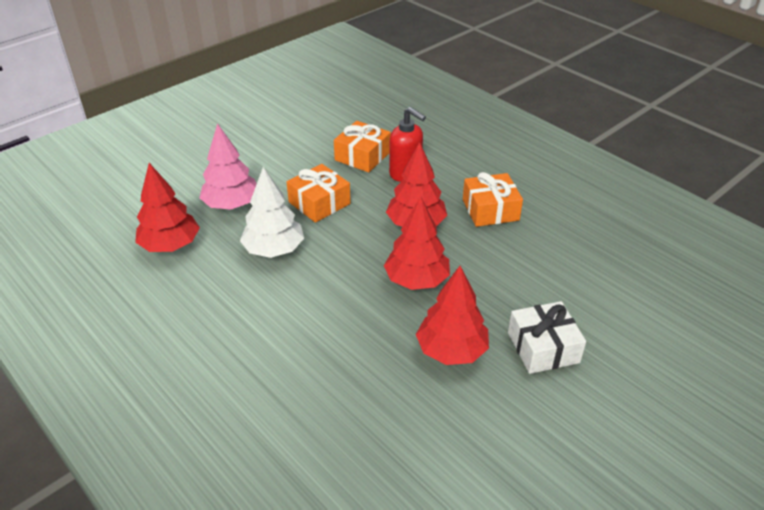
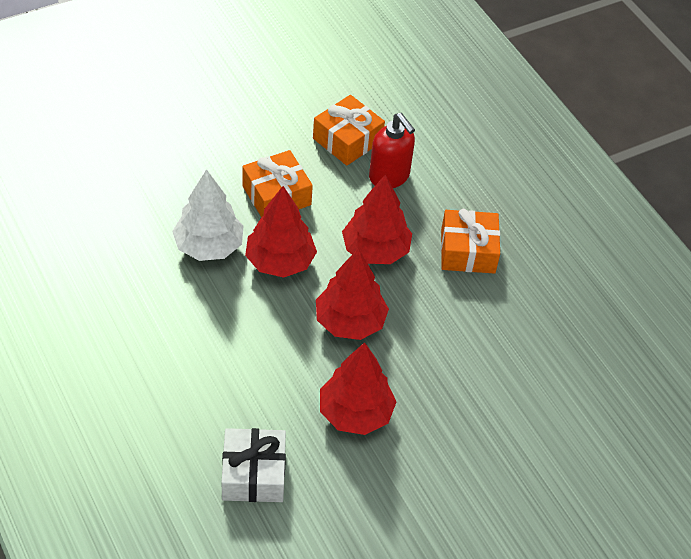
camera: 10 degrees right, 10 degrees up
red tree [135,163,200,252] -> red tree moved to [245,186,317,278]
pink tree [200,123,257,210] -> none
white gift [508,301,586,374] -> white gift moved to [221,428,286,502]

